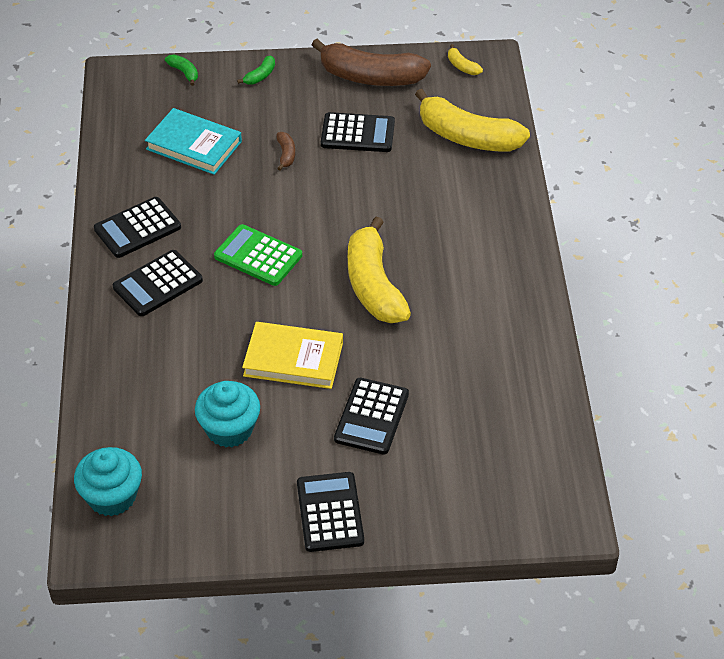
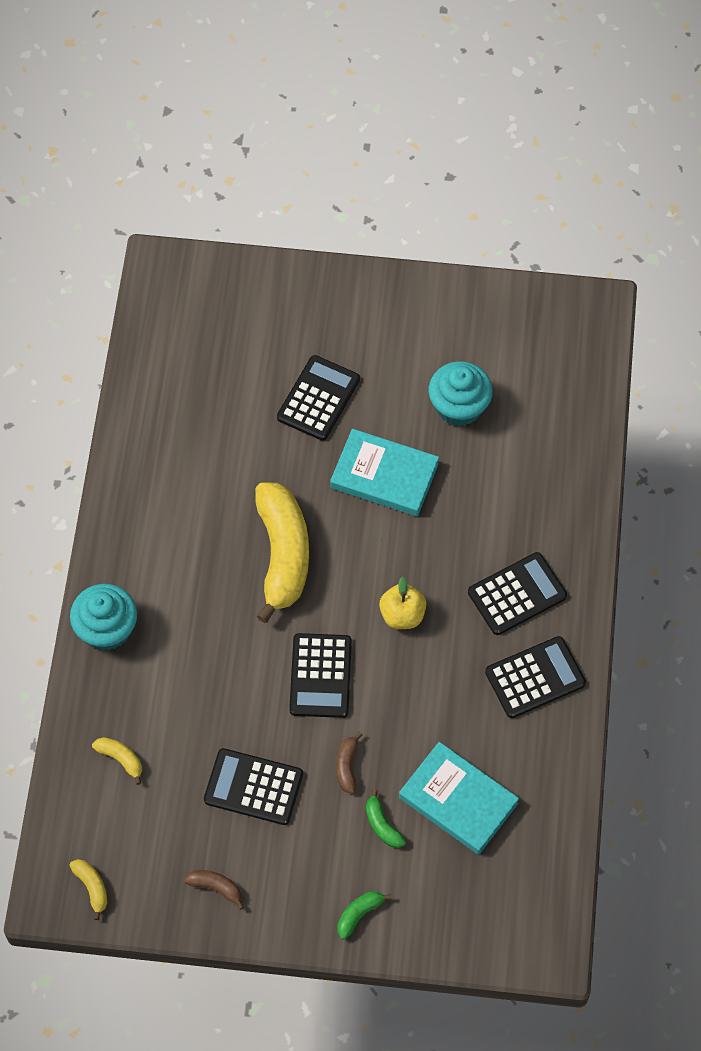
camera: 170 degrees left, 15 degrees up
turquoise cupcake [74,447,142,516] -> turquoise cupcake moved to [70,584,137,651]
green banana [165,55,198,86] -> green banana moved to [366,789,406,848]
green calculator [214,224,302,286] -> yellow apple [379,577,427,629]
yellow book [242,322,343,389] -> turquoise book [330,429,439,516]
black calculator [297,472,364,552] -> black calculator moved to [289,633,352,718]
brown banana [312,39,431,86] -> brown banana [184,870,244,910], size x0.41
yellow banana [415,89,530,152] -> yellow banana [92,737,142,785], size x0.41

